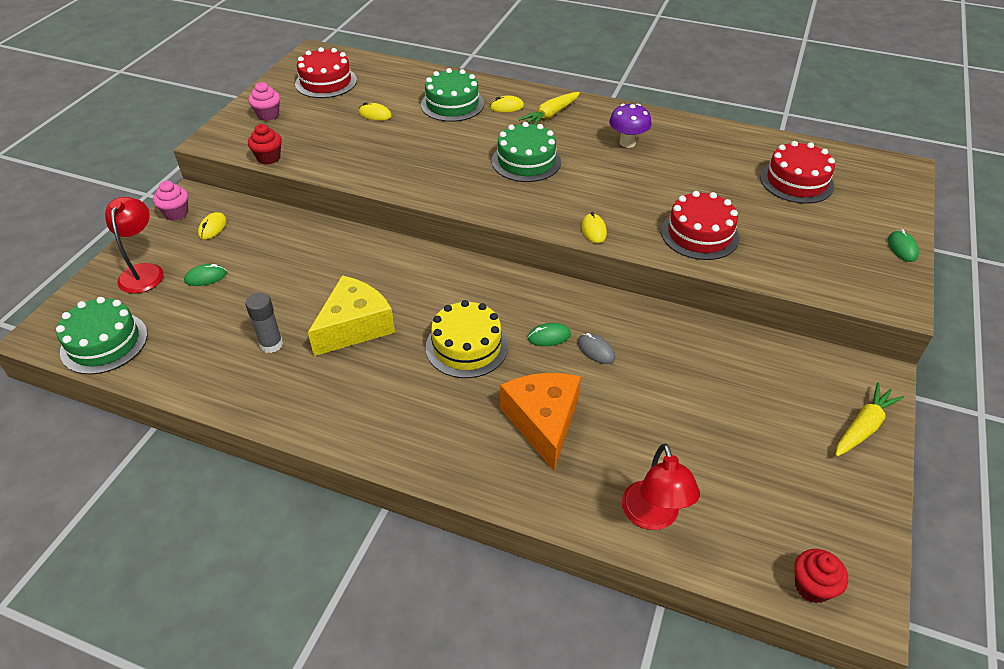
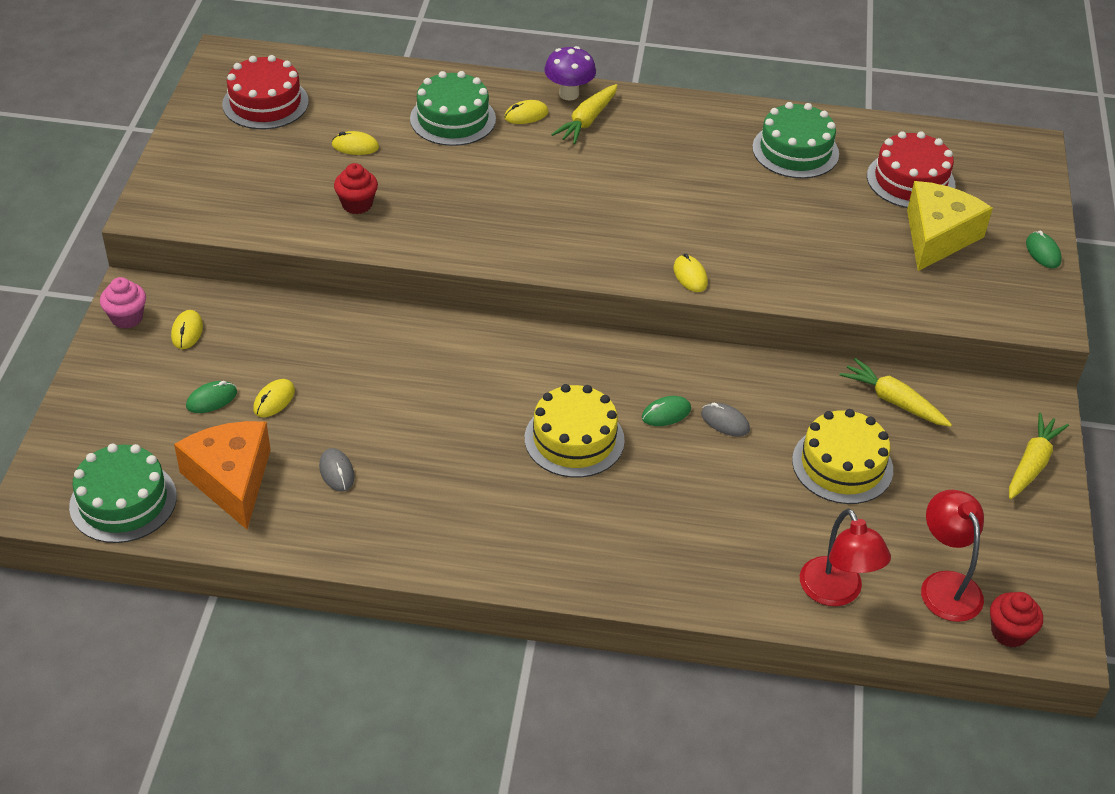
camera: 15 degrees left, 0 degrees up
red lamp [105,197,164,294] -> red lamp moved to [921,490,984,622]
grey glue stick [245,293,283,353] -> grey mouse [319,448,355,492]
pink cupcake [248,82,280,121] -> none
red cupcake [248,124,282,165] -> red cupcake moved to [334,163,378,214]
yellow cheese [308,275,395,356] -> yellow cheese moved to [907,181,993,271]
green cake [492,122,561,182] -> green cake moved to [752,102,839,178]
orange cheese [500,373,581,471] -> orange cheese moved to [174,421,271,529]
purple mushroom [609,104,652,148] -> purple mushroom moved to [544,46,596,101]
red cake [661,191,740,260] -> none
none -> yellow mouse [253,379,295,417]
none -> yellow cake [792,409,893,504]
none -> yellow carrot [839,358,952,427]

